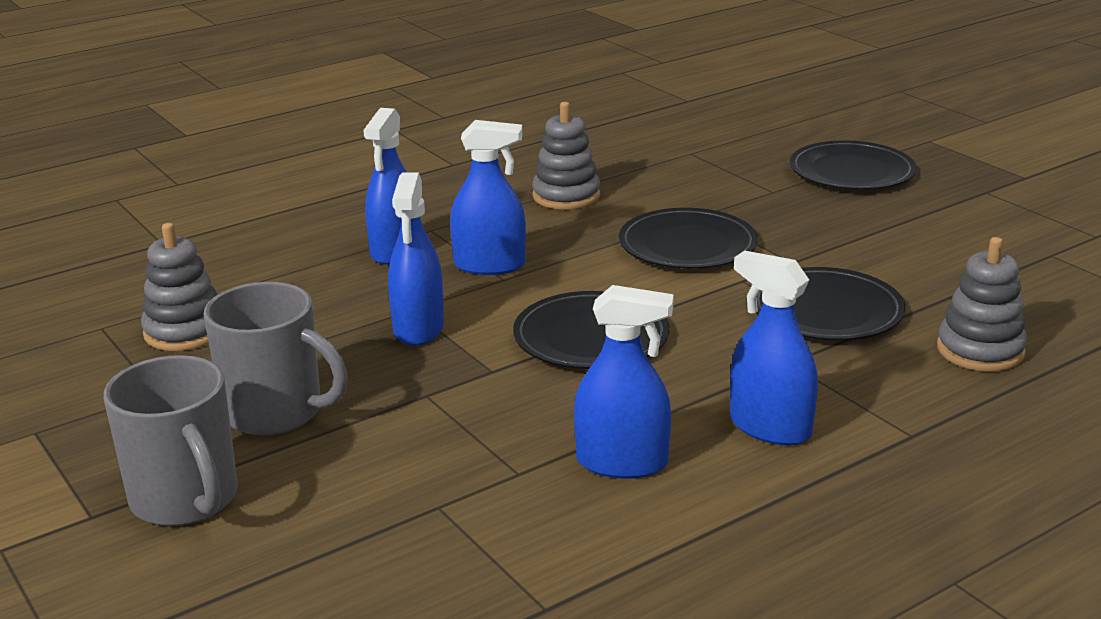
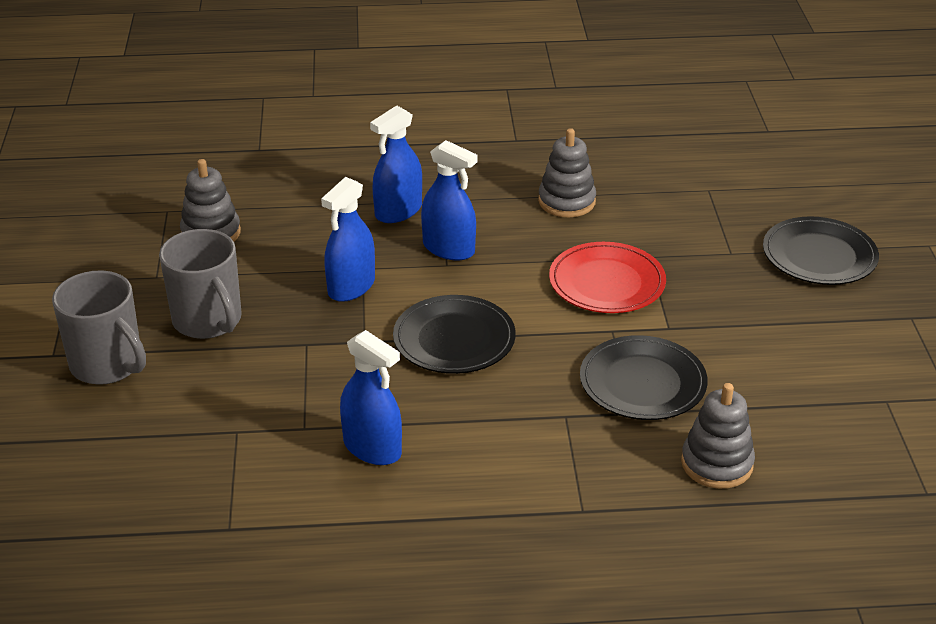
camera: 30 degrees right, 10 degrees up
grey mug [104,355,238,526] -> grey mug turned 45 degrees counterclockwise [52,270,146,385]
black plate [619,208,758,269] -> red plate [549,242,666,313]
blue spray bottle [730,251,818,445] -> none

